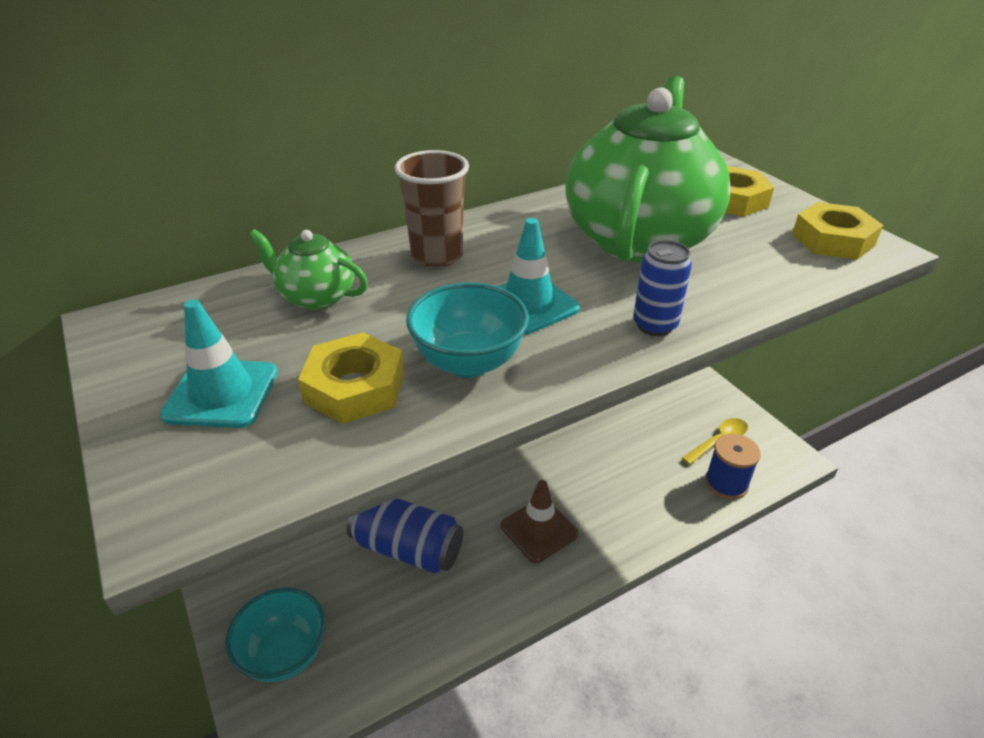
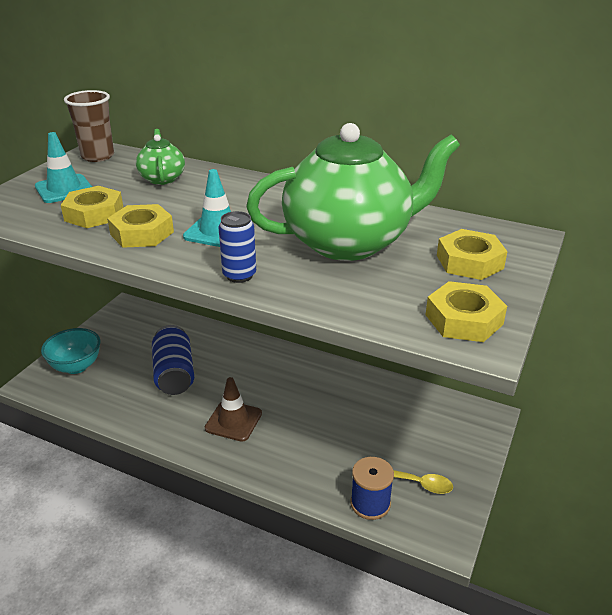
camera: 55 degrees right, 5 degrees down
brown cup [395,150,469,268] -> brown cup moved to [64,90,114,162]
turquoise bowl [406,282,529,378] -> yellow nut [107,204,174,248]

